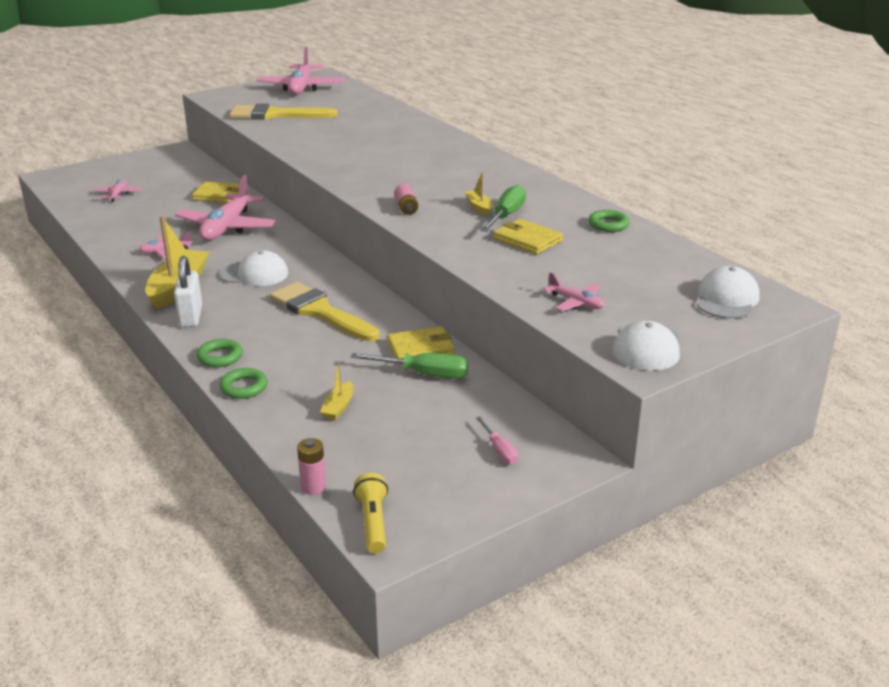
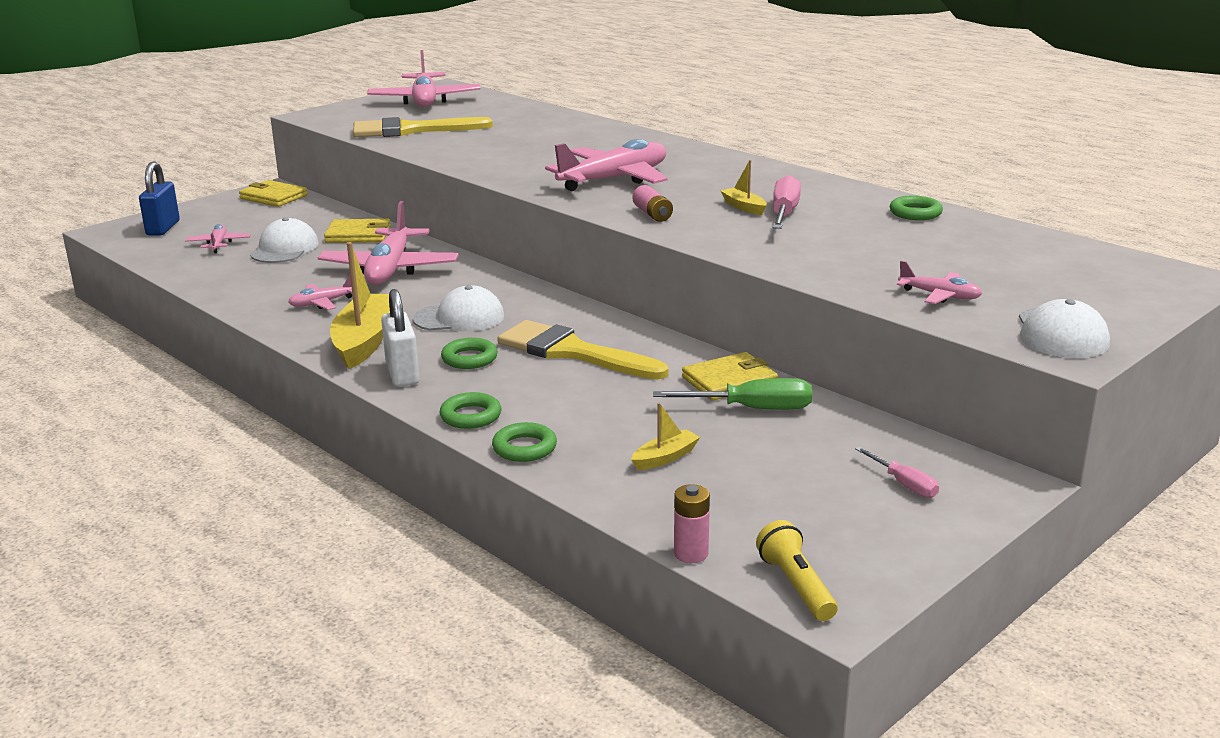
camera: 10 degrees left, 5 degrees down
yellow boat [320,363,353,420] -> yellow boat turned 135 degrees counterclockwise [631,403,700,470]
green screwdriver [480,185,526,232] -> pink screwdriver [772,175,801,229]
yellow wallet [494,219,563,255] -> yellow wallet moved to [239,180,308,207]
white cap [697,266,760,319] -> white cap moved to [250,217,319,263]
none -> blue padlock [139,162,180,235]
none -> green ring [441,338,498,369]
none -> pink plane [545,139,668,191]

